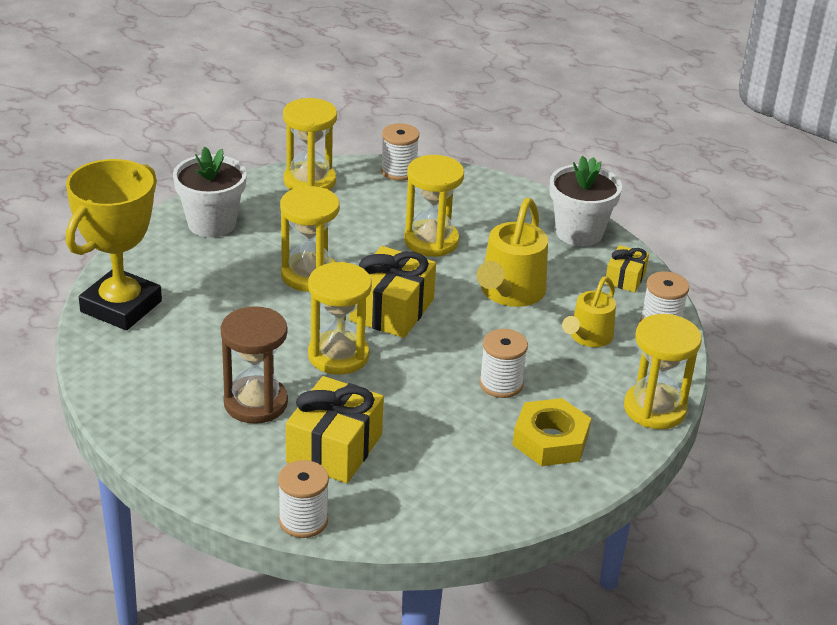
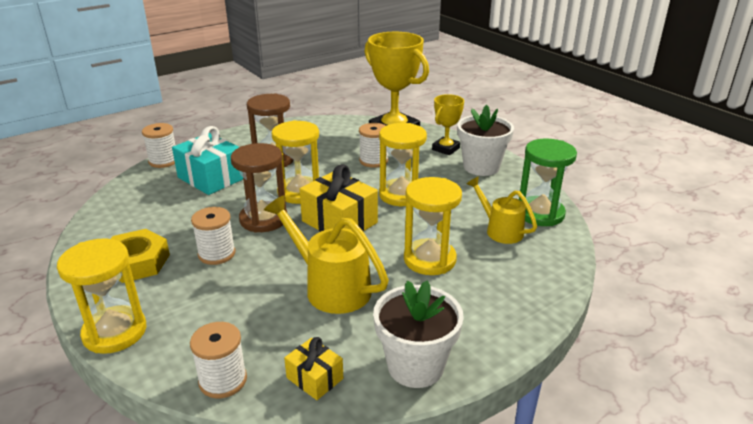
camera: 110 degrees right, 5 degrees down
yellow hourglass [283,98,337,190] -> green hourglass [519,138,577,226]
yellow gift [286,376,384,483] -> turquoise gift [172,126,243,195]
white spool [381,123,419,181] -> white spool moved to [359,123,388,168]
yellow watering can [562,276,616,347] -> yellow watering can moved to [467,176,537,244]
none -> brown hourglass [231,143,287,233]
none -> yellow trophy [432,94,464,155]

